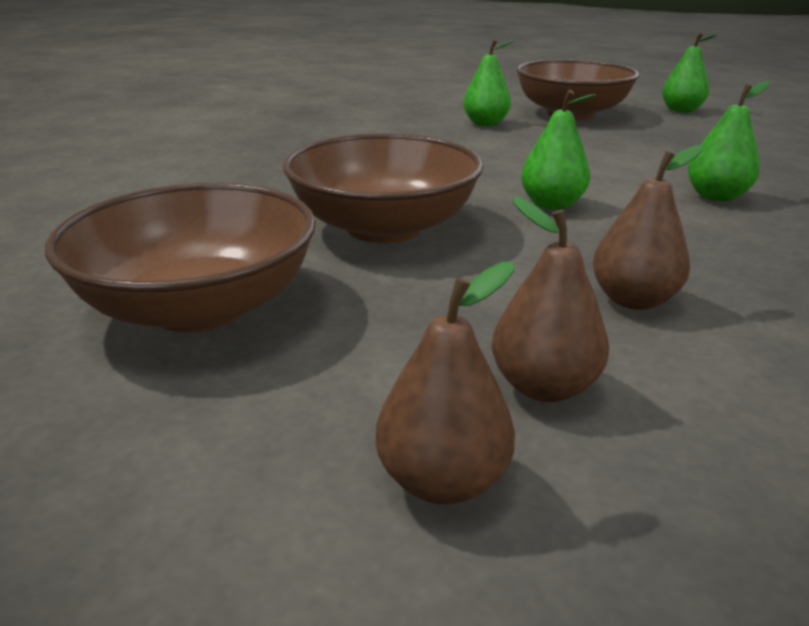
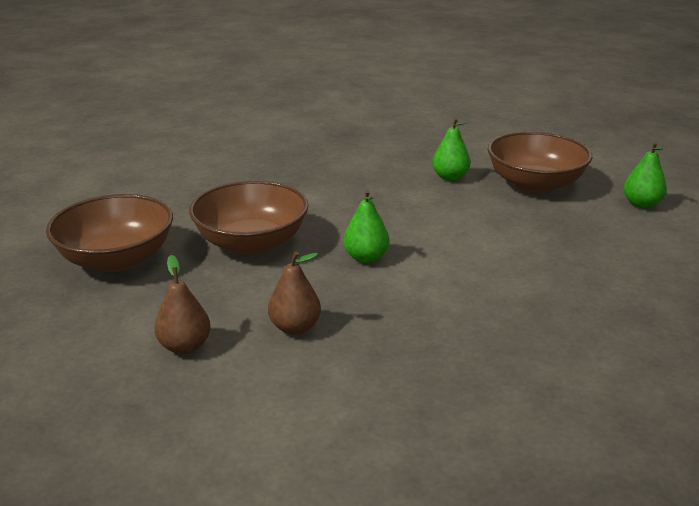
camera: 35 degrees right, 0 degrees up
brown pear [376,261,515,504] -> none
green pear [688,81,770,201] -> none

